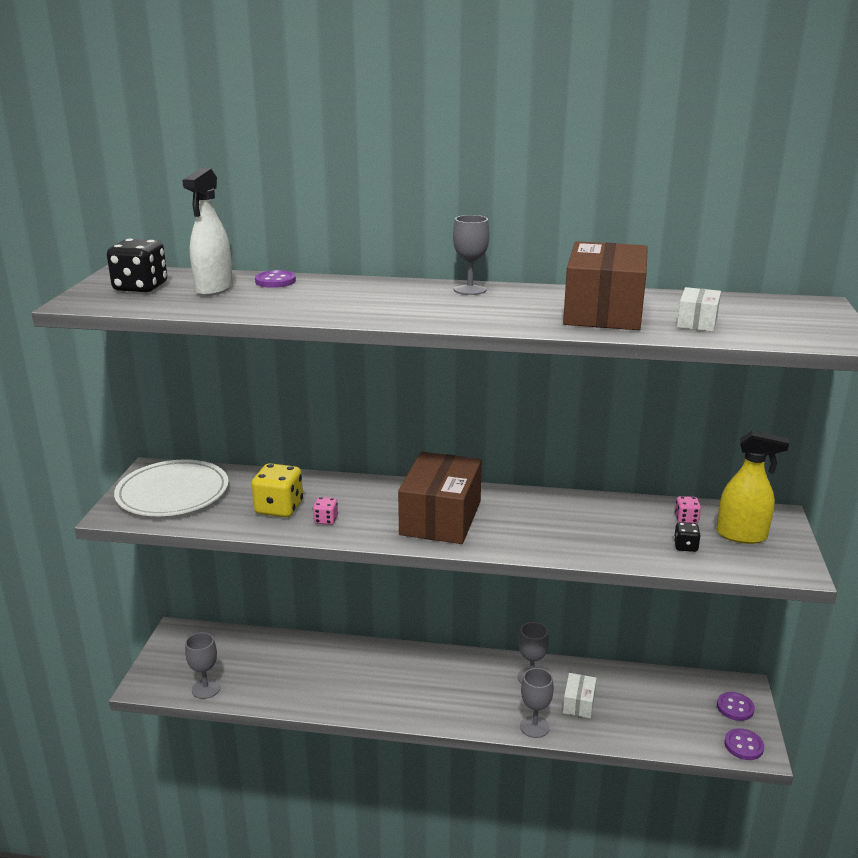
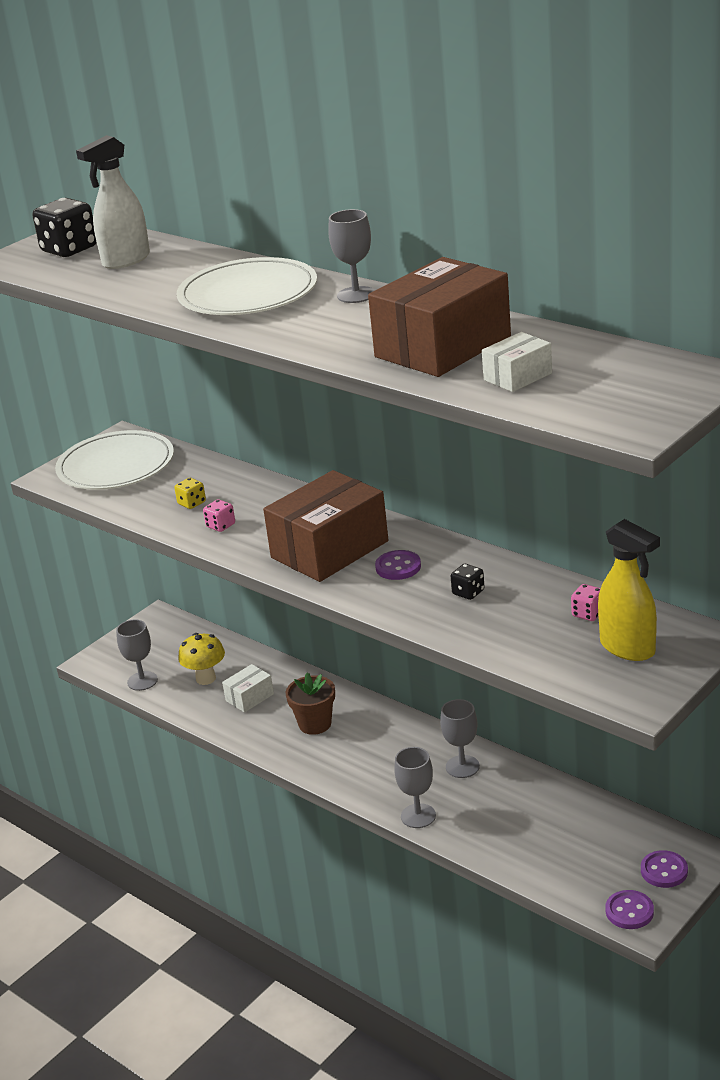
camera: 35 degrees right, 5 degrees up
yellow dice [252,463,303,517] -> yellow dice [174,478,206,509], size x0.51
purple button [255,270,296,288] -> purple button moved to [375,550,421,580]
white box [563,673,597,718] -> white box moved to [222,664,274,713]
black dice [674,522,701,552] -> black dice moved to [451,564,485,600]
none -> white plate [177,257,317,315]
none -> yellow mushroom [178,633,225,685]
none -> brown flower pot [286,673,335,735]

